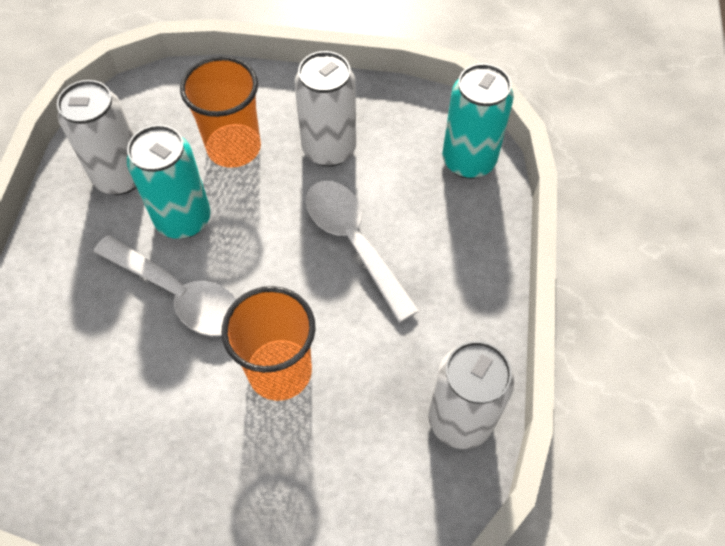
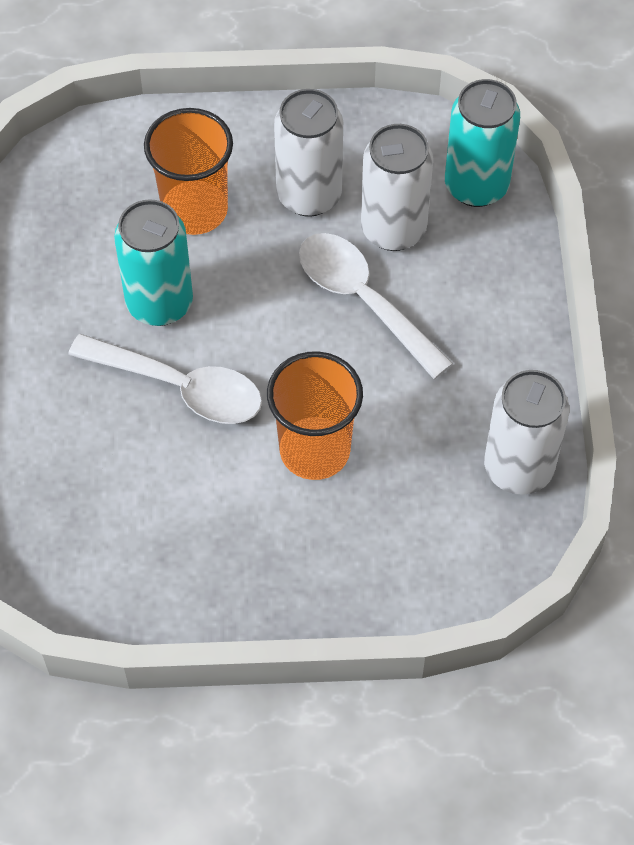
camera: 10 degrees left, 0 degrees up
white can [57,80,137,195] -> white can moved to [361,124,433,251]

